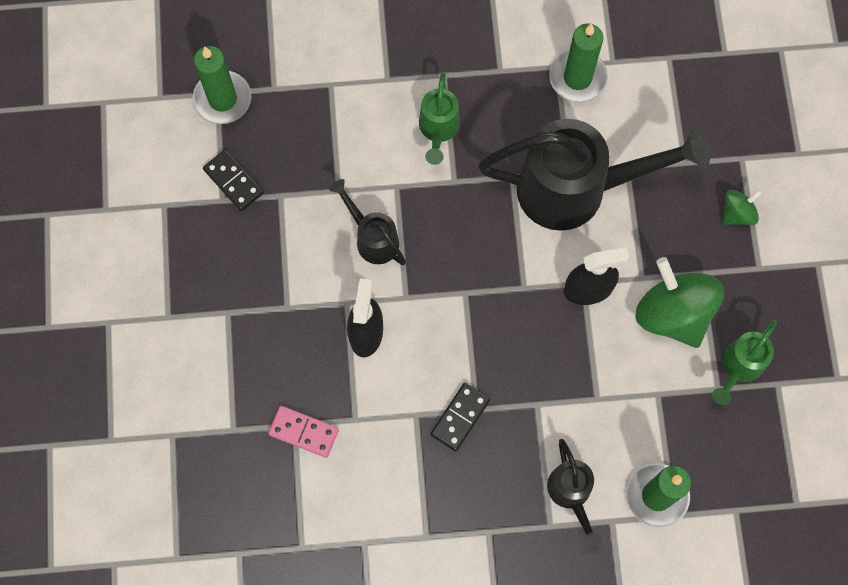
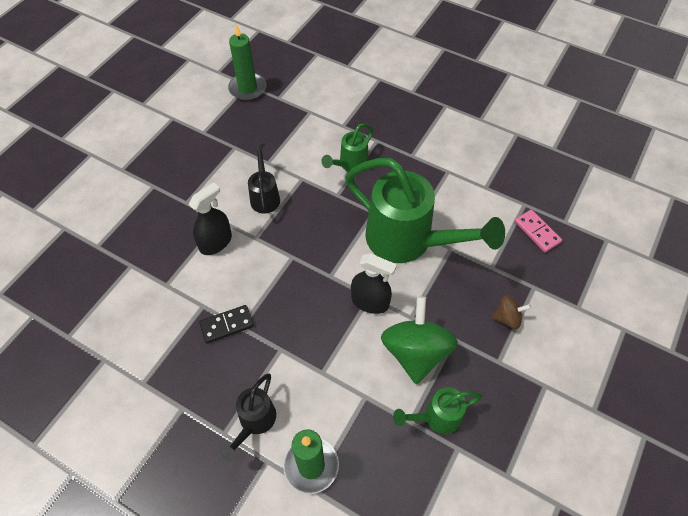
camera: 35 degrees right, 15 degrees down
black domino [203,150,264,211] -> none
pink domino [268,406,339,458] -> pink domino moved to [515,209,562,253]
black watering can [478,119,710,231] -> green watering can [345,158,505,263]
green candle [549,23,608,103] -> none
green spinning top [722,189,762,225] -> brown spinning top [492,295,531,329]

